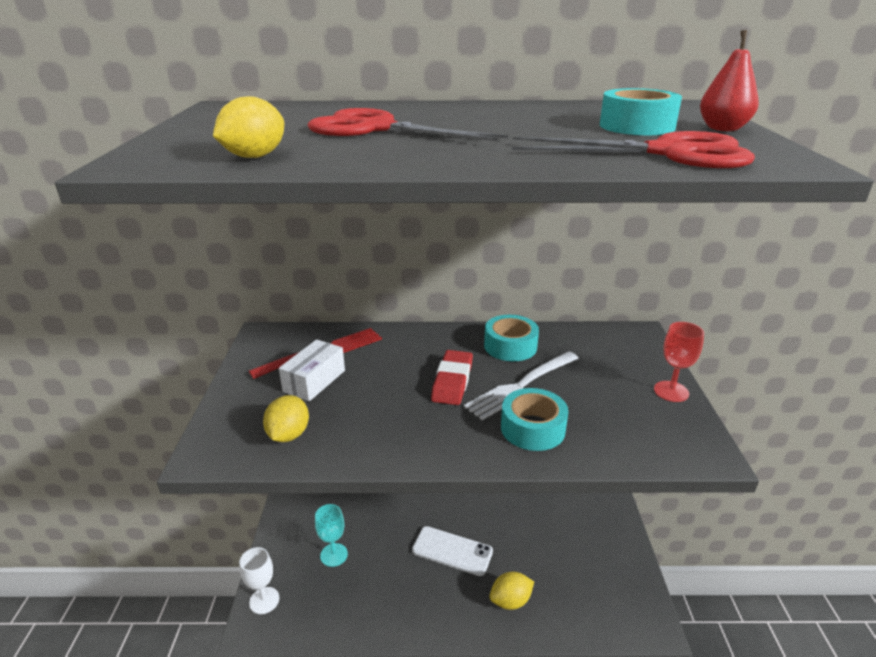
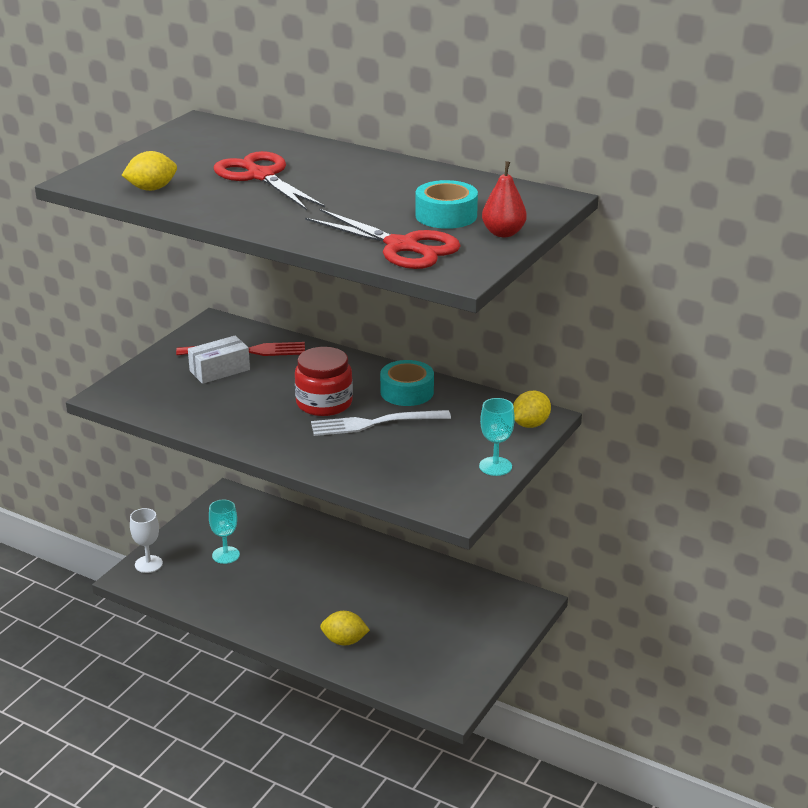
camera: 30 degrees right, 0 degrees up
yellow lemon [263,395,309,442] -> yellow lemon moved to [513,391,551,428]
white phone [412,526,493,576] -> none
red eraser [431,350,473,405] -> red jar [295,347,353,416]
turquoise tape [501,388,569,451] -> none
red goblet [654,322,704,402] -> turquoise goblet [479,398,515,476]

